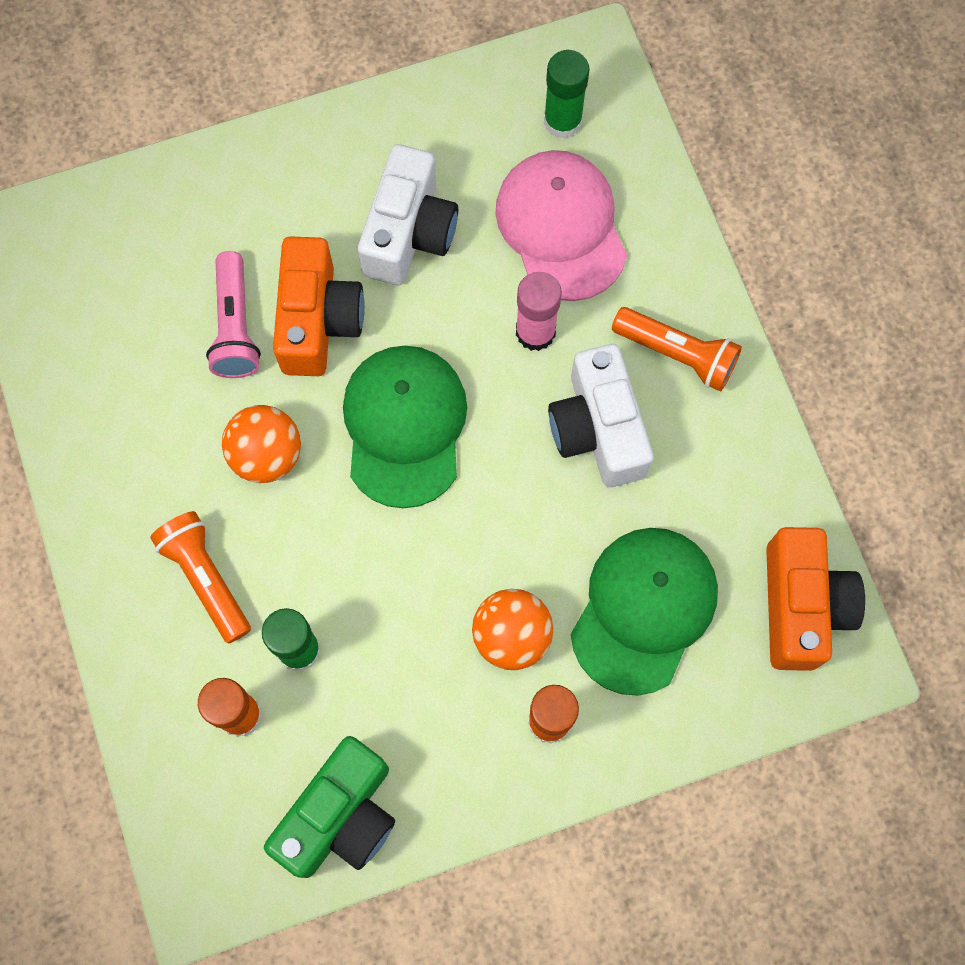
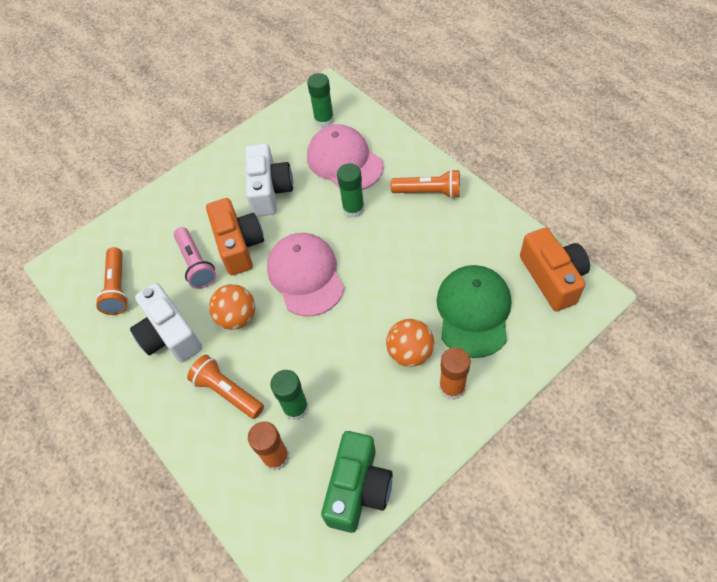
camera: 15 degrees left, 15 degrees down
green cap [343,346,467,508] -> pink cap [267,233,344,316]
pink glue stick [516,272,562,351] -> green glue stick [337,163,365,218]
white camera [548,344,654,487] -> white camera moved to [130,283,202,363]
none -> orange flashlight [95,247,129,315]

